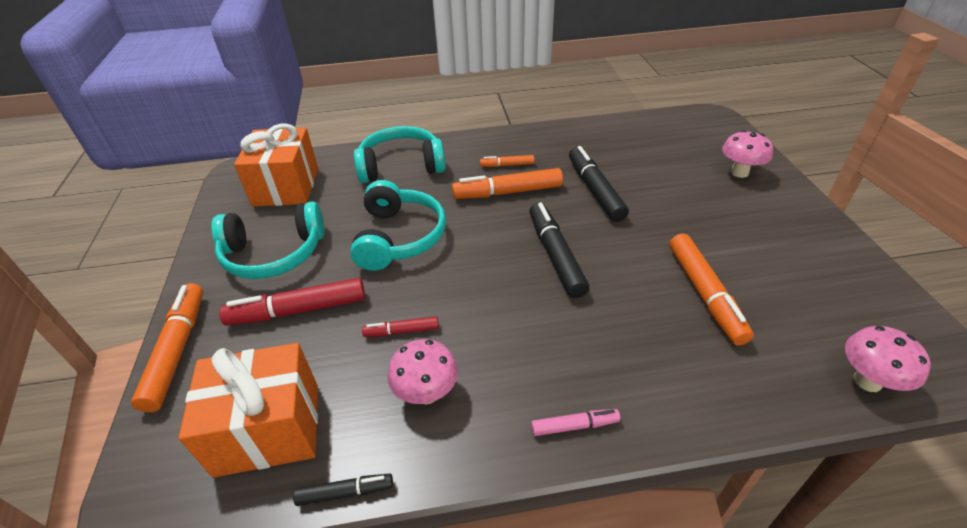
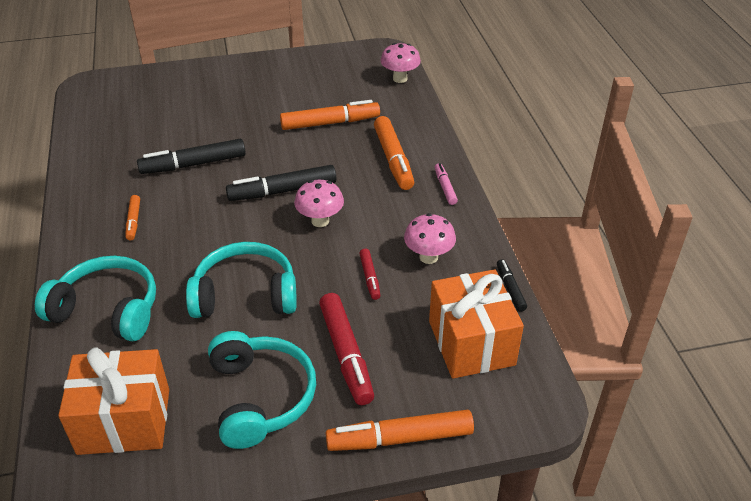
camera: 95 degrees left, 0 degrees up
turquoise headphones [354,126,445,183] -> turquoise headphones turned 120 degrees clockwise [35,256,156,341]
orange marker [452,168,563,199] -> orange marker moved to [374,116,414,190]
pink mushroom [722,130,773,178] -> pink mushroom moved to [294,180,344,227]

